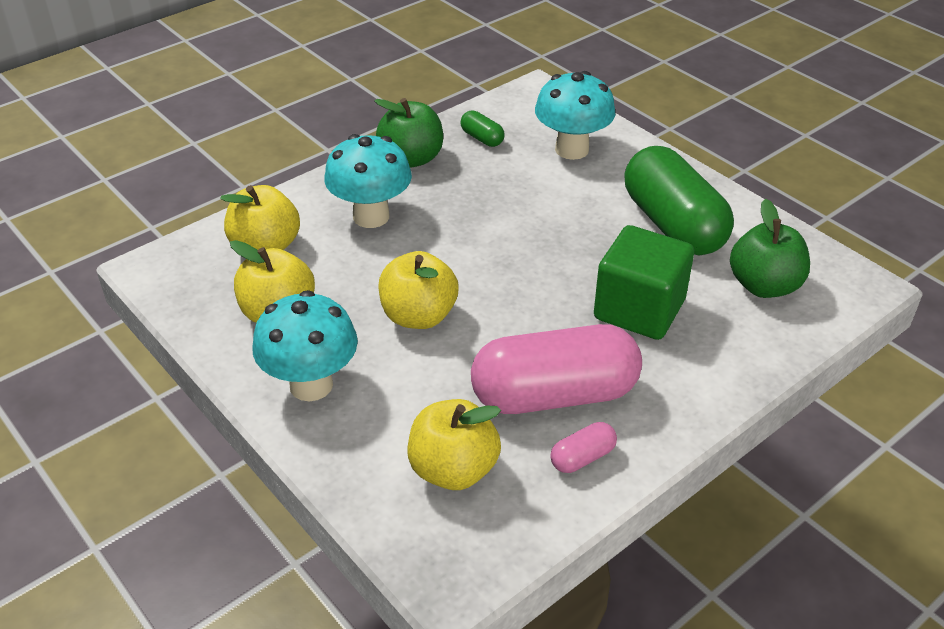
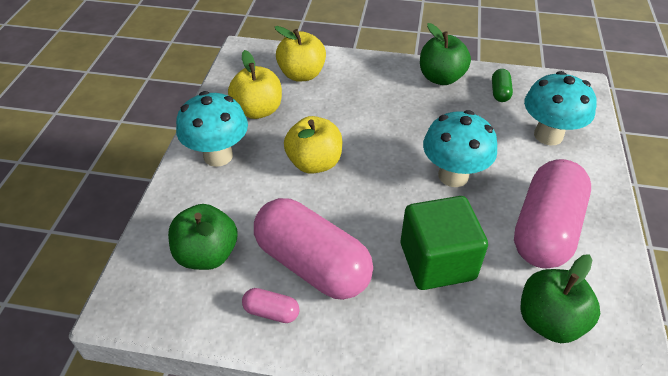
camera: 50 degrees right, 5 degrees up
turquoise mushroom [324,134,412,228] -> turquoise mushroom moved to [423,110,497,187]
yellow apple [408,399,501,490] -> green apple [168,204,238,270]
green capsule [624,146,734,255] -> pink capsule [514,159,591,268]

